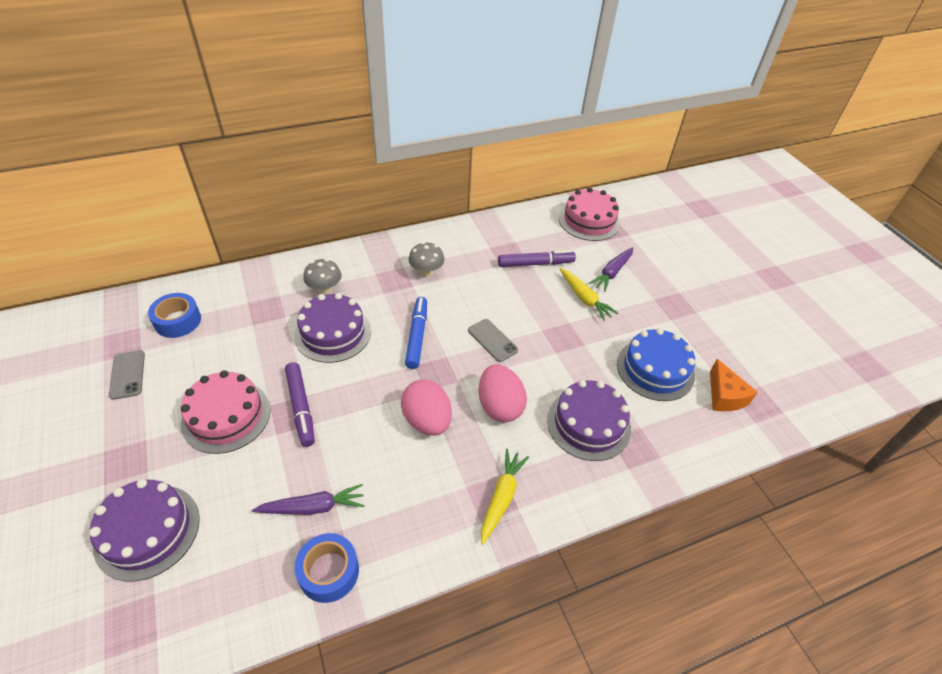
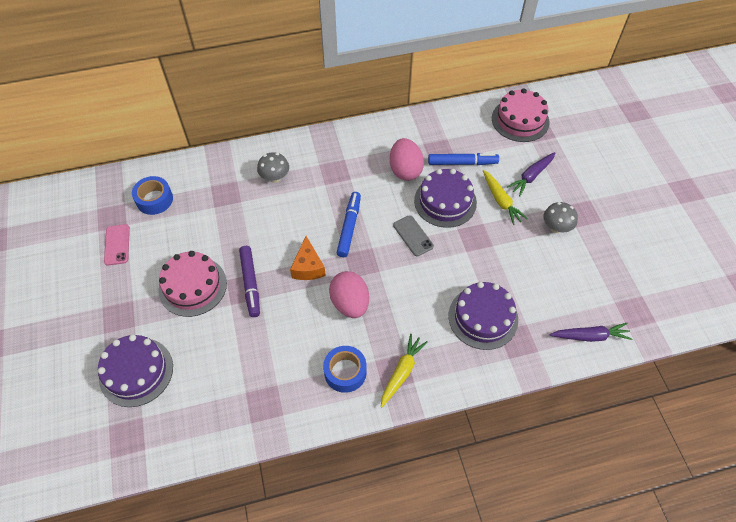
camera: 10 degrees right, 10 degrees up
grey phone [109,350,145,400] -> pink phone [104,224,130,265]
purple carrot [252,484,365,515] -> purple carrot moved to [549,323,632,342]
purple cake [294,293,371,363] -> purple cake moved to [414,169,477,228]
blue tape [294,533,359,603] -> blue tape moved to [323,346,367,393]
grey mushroom [408,242,445,277] -> grey mushroom moved to [543,202,578,233]
pink egg [479,364,527,422] -> pink egg moved to [390,138,424,181]
purple marker [498,250,576,267] -> blue marker [428,153,499,165]
blue cake [617,328,695,401] -> none
orange cheese [710,359,758,411] -> orange cheese moved to [290,236,326,280]

